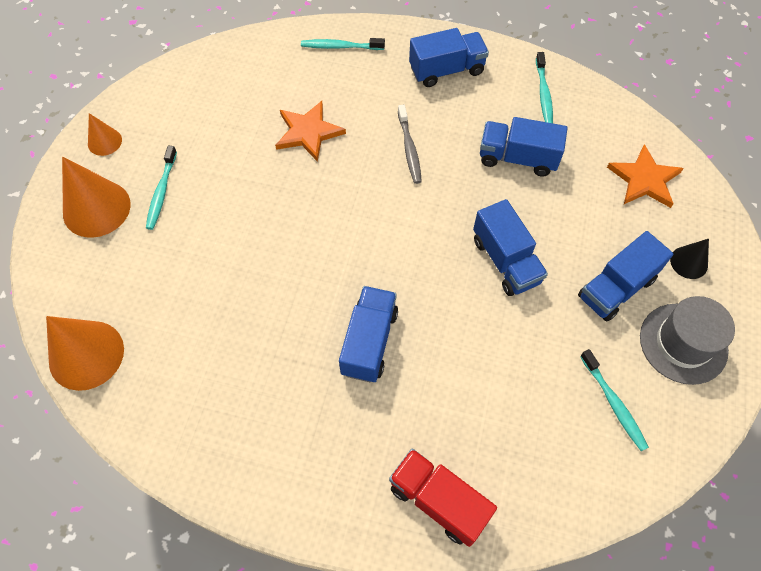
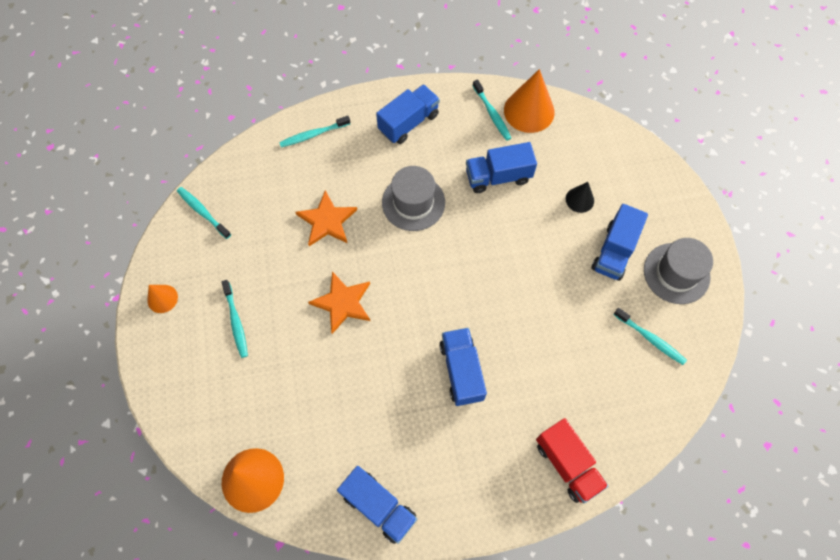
camera: 25 degrees left, 5 degrees up
orange cone [62,156,131,238] -> orange cone moved to [504,69,555,133]
red truck [389,449,497,547] -> red truck turned 135 degrees counterclockwise [536,418,608,503]
grey toothbrush [398,105,422,184] -> grey hat [382,166,445,231]
blue truck [473,199,548,296] -> blue truck moved to [337,466,417,544]
orange star [607,144,684,208] -> orange star moved to [308,272,370,334]
black cone [670,239,709,279] -> black cone moved to [566,182,594,213]
none -> turquoise toothbrush [177,187,231,239]

